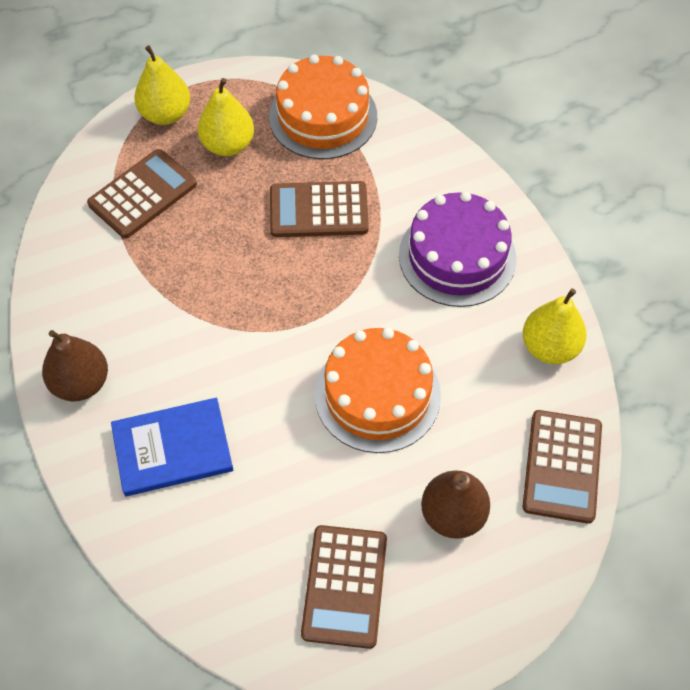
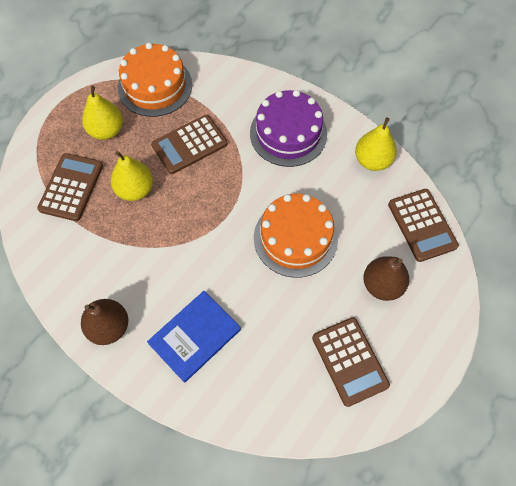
camera: 30 degrees left, 5 degrees up
yellow pear [134,45,190,125] -> yellow pear moved to [111,151,153,201]

